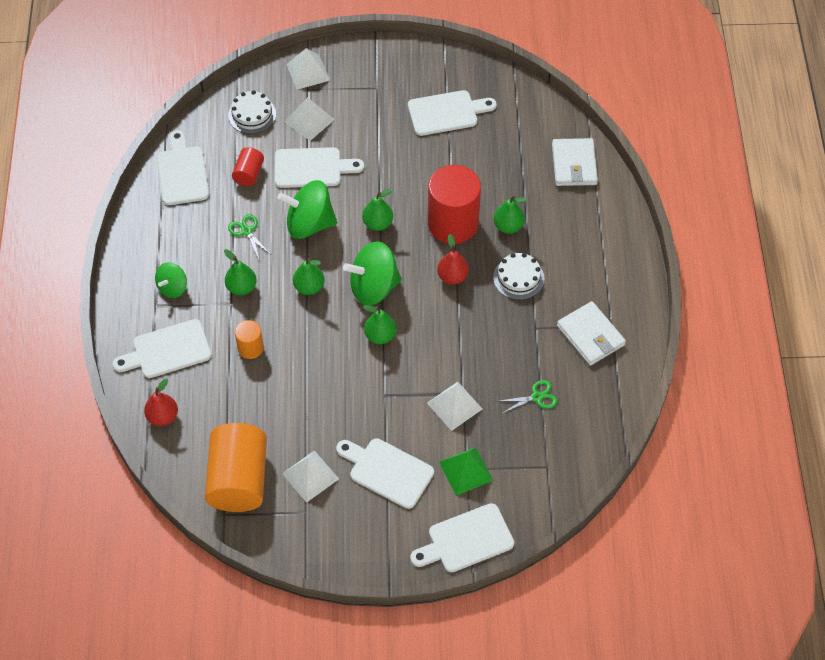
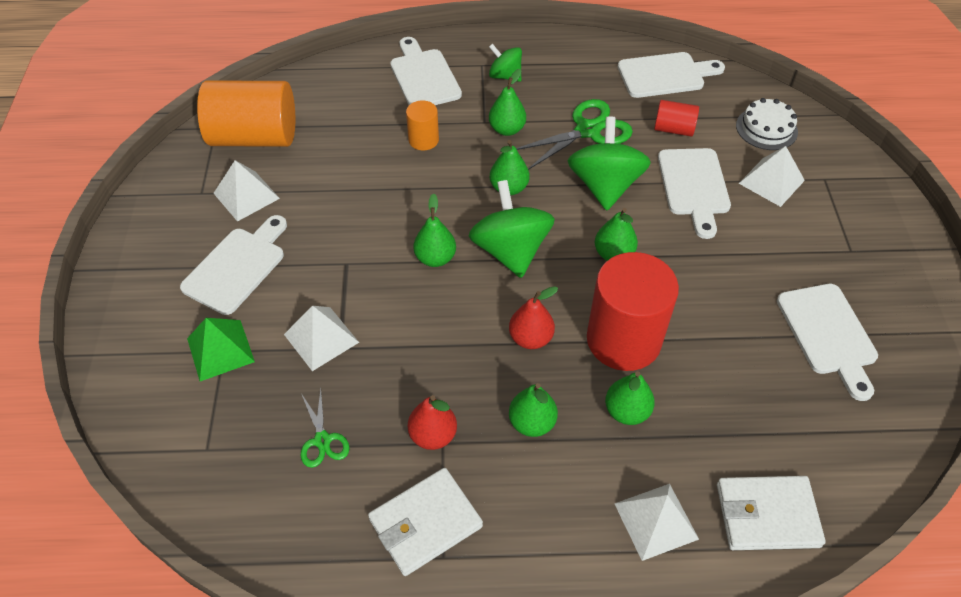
camera: 90 degrees right, 5 degrees down
red pear [144,378,178,426] -> red pear moved to [408,395,457,450]
green scissors [228,214,270,258] -> green scissors [516,99,633,170], size x1.82
white pyramid [286,48,330,90] -> white pyramid moved to [614,484,699,561]
white cutting board [410,503,514,572] -> none
white cake [493,253,544,300] -> green pear [509,383,558,437]

